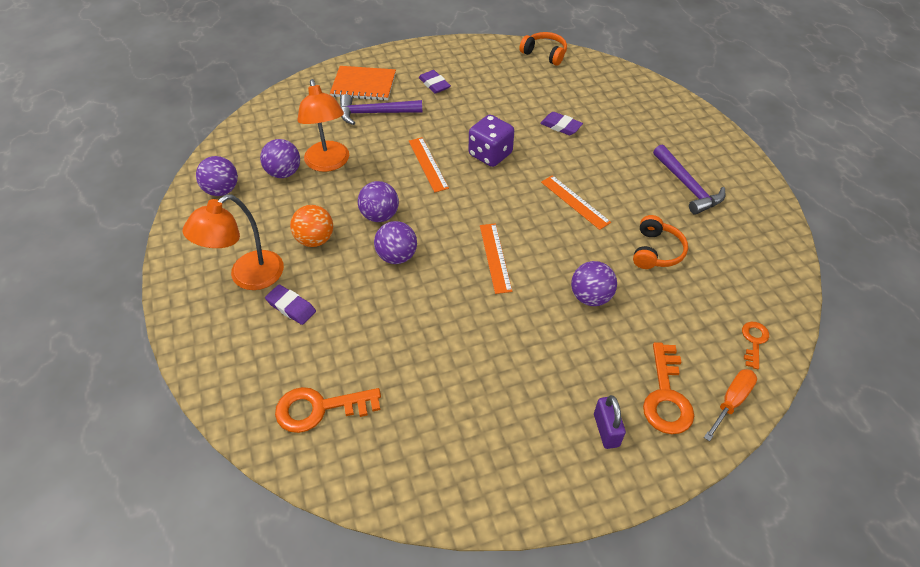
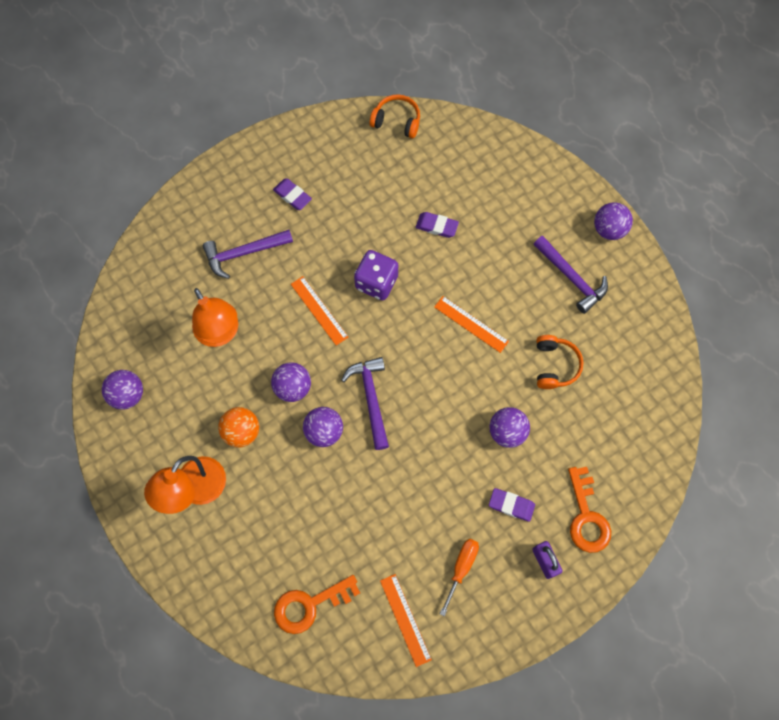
camera: 15 degrees left, 20 degrees up
purple ball [260,139,300,178] -> purple ball moved to [594,202,633,240]
purple eraser [265,284,316,325] -> purple eraser moved to [489,488,535,522]
orange notebook [330,66,396,101] -> none
orange ruler [480,223,512,294] -> orange ruler moved to [380,574,432,667]
orange screwdriver [704,369,757,441] -> orange screwdriver moved to [440,539,479,616]
orange key [742,322,769,369] -> none
none -> purple hammer [341,357,389,450]

